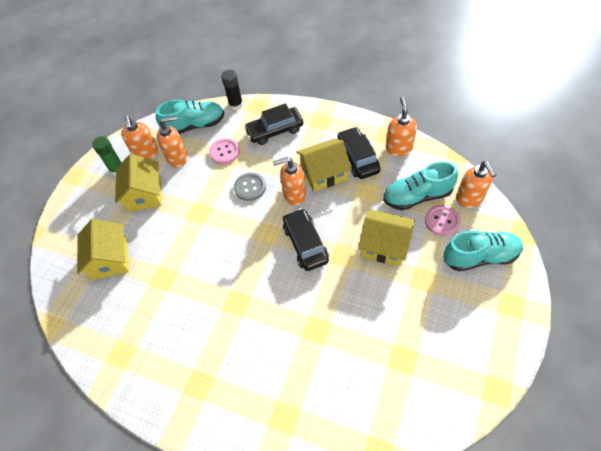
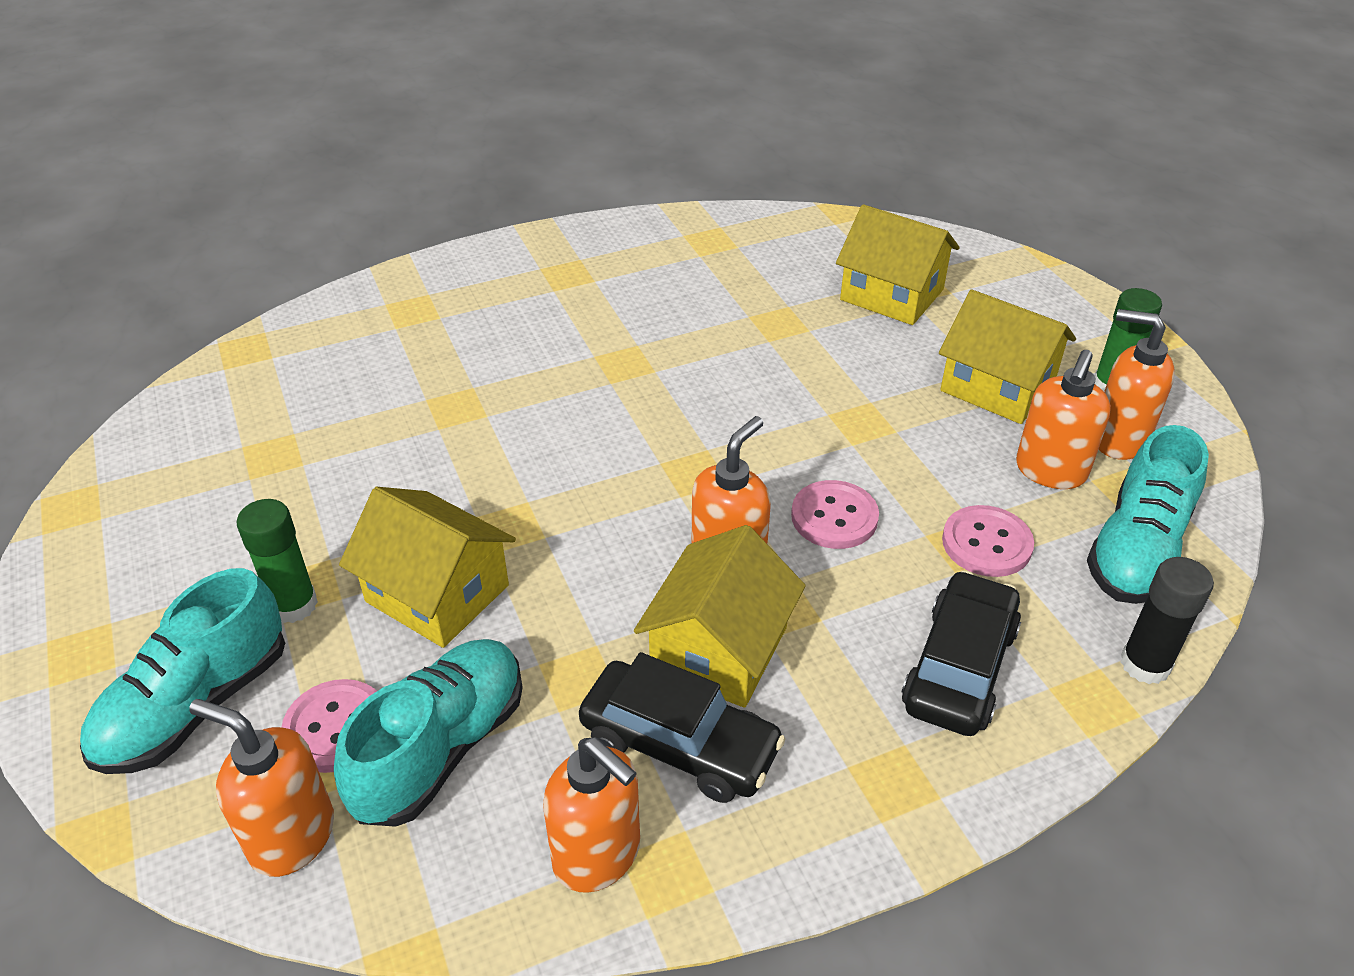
camera: 130 degrees right, 15 degrees down
grey button [234,173,266,201] -> pink button [791,480,879,549]
black car [283,208,329,271] -> none
yellow house [358,210,415,266] -> yellow house turned 60 degrees clockwise [339,487,516,648]
none -> green glue stick [237,499,318,623]

